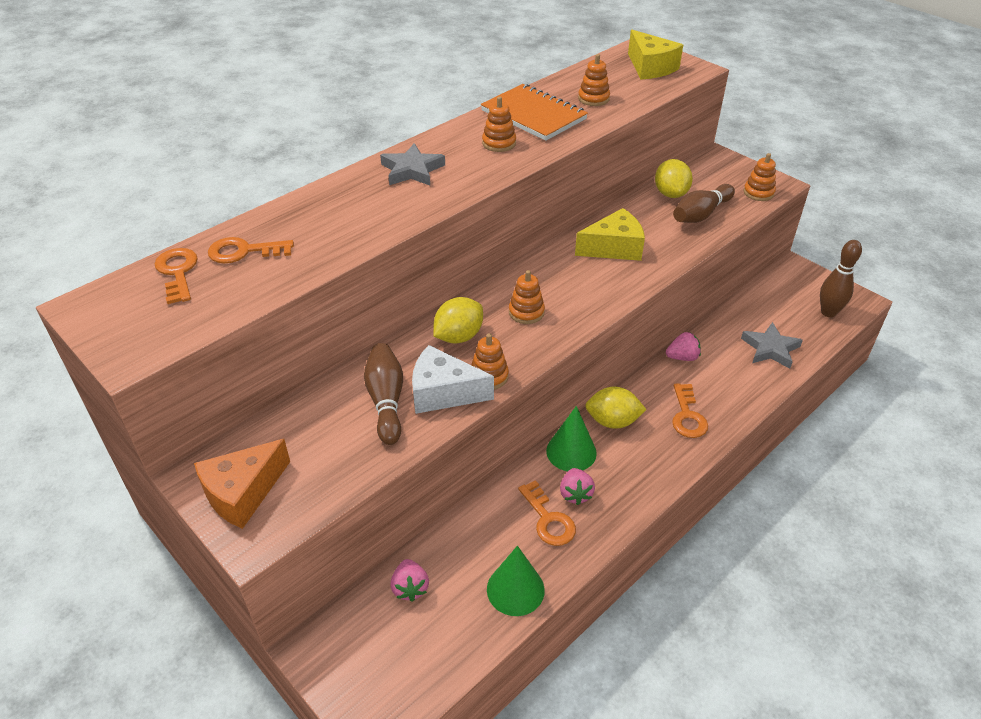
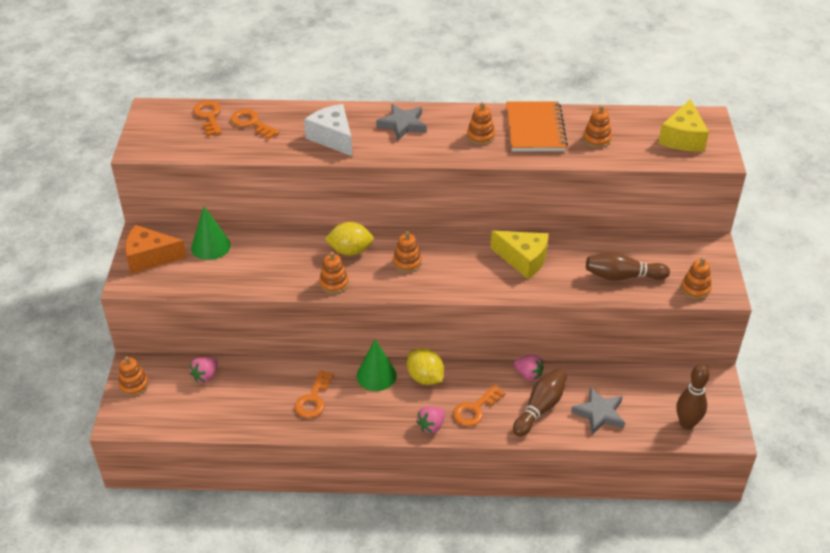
camera: 45 degrees right, 0 degrees up
orange key [155,248,198,304] -> orange key turned 45 degrees counterclockwise [193,101,222,136]
brown bowling pin [364,343,403,445] -> brown bowling pin moved to [513,369,567,437]
white cheese [412,345,494,414] -> white cheese moved to [304,104,352,156]
green cone [487,546,545,616] -> green cone moved to [191,207,231,260]
pink strawberry [560,468,595,505] -> pink strawberry moved to [416,406,445,433]
yellow lemon [655,159,693,198] -> none
none -> orange stacking toy [118,356,149,396]

